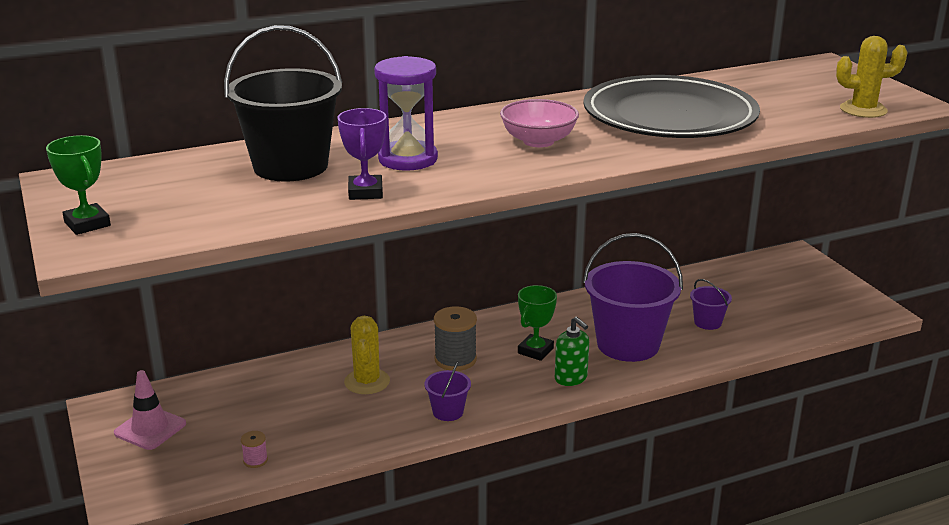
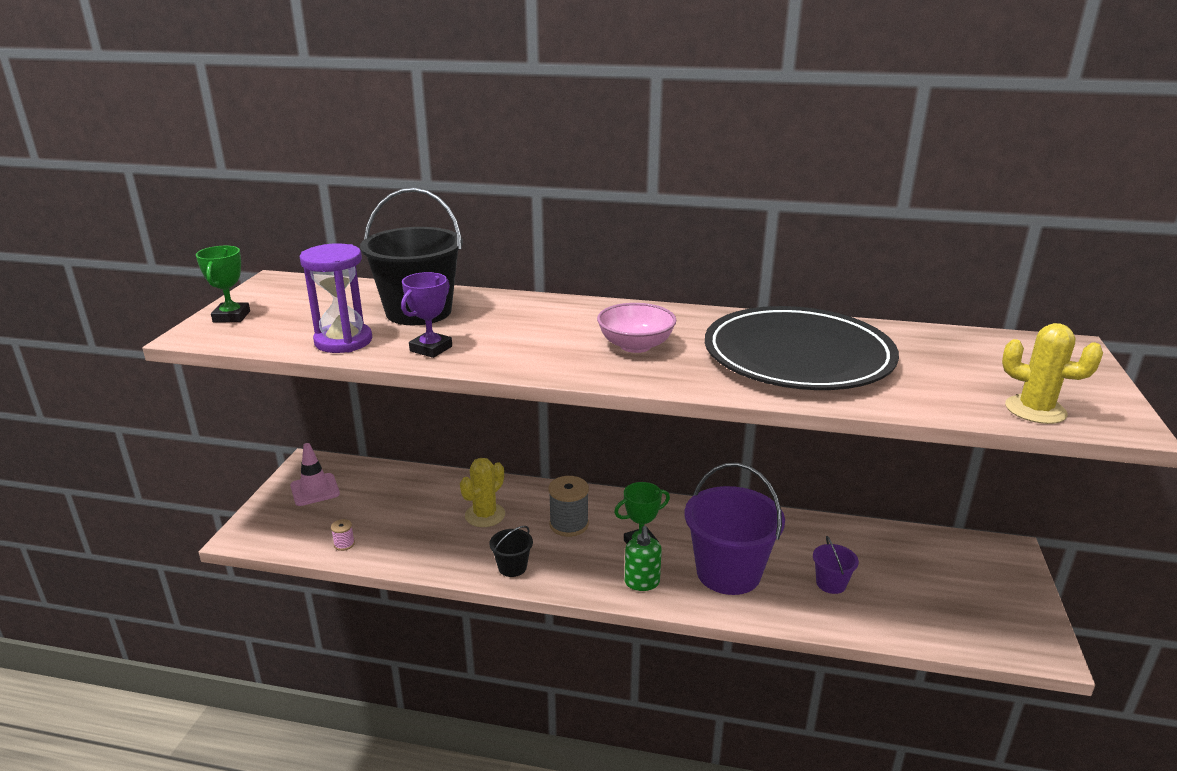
camera: 35 degrees right, 0 degrees up
purple hourglass [374,56,438,171] -> purple hourglass moved to [300,243,372,353]
purple bucket [424,361,471,421] -> black bucket [489,526,533,577]

